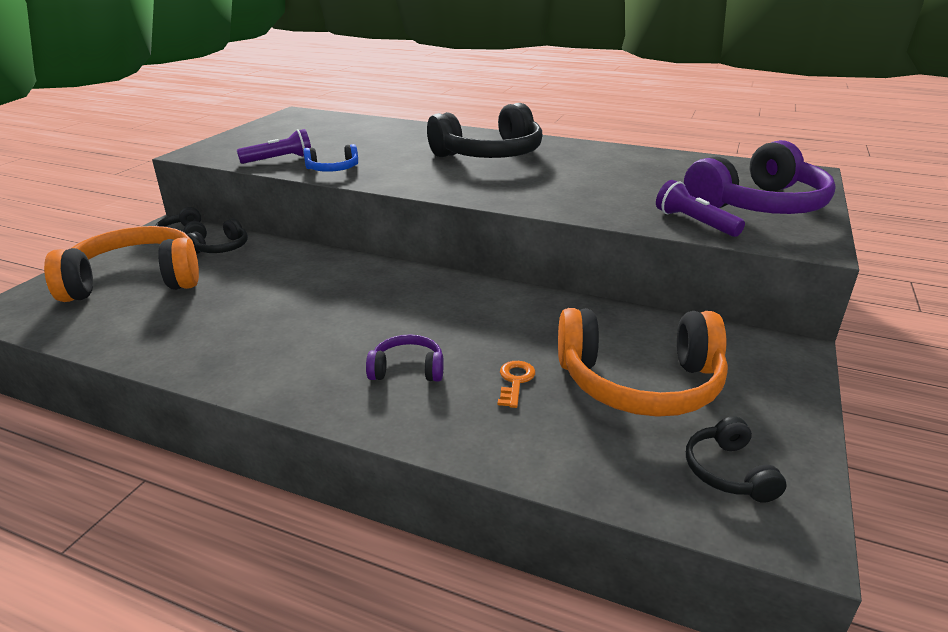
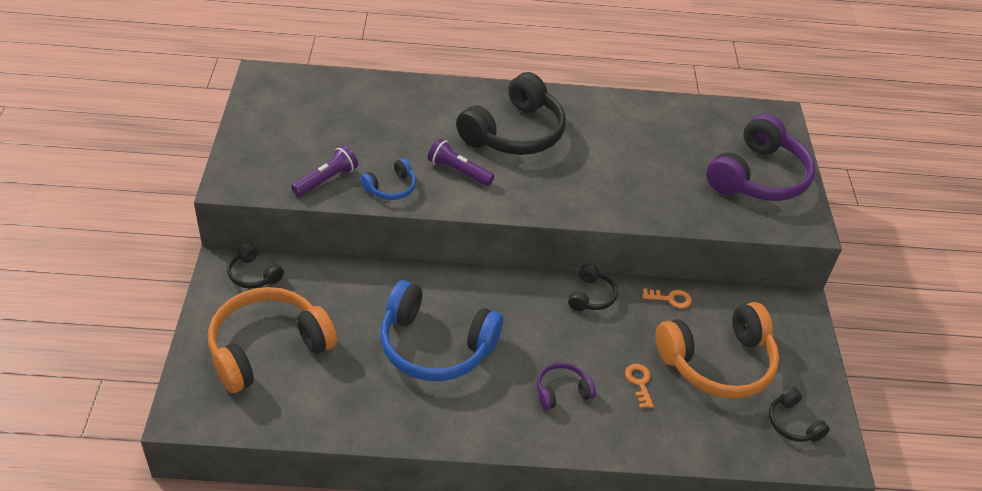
camera: 25 degrees left, 15 degrees up
black headphones [187,219,248,254] -> black headphones moved to [568,264,618,311]
purple flashlight [656,180,745,237] -> purple flashlight moved to [428,138,494,186]
none -> blue headphones [380,280,503,381]
none -> orange key [642,288,692,309]

